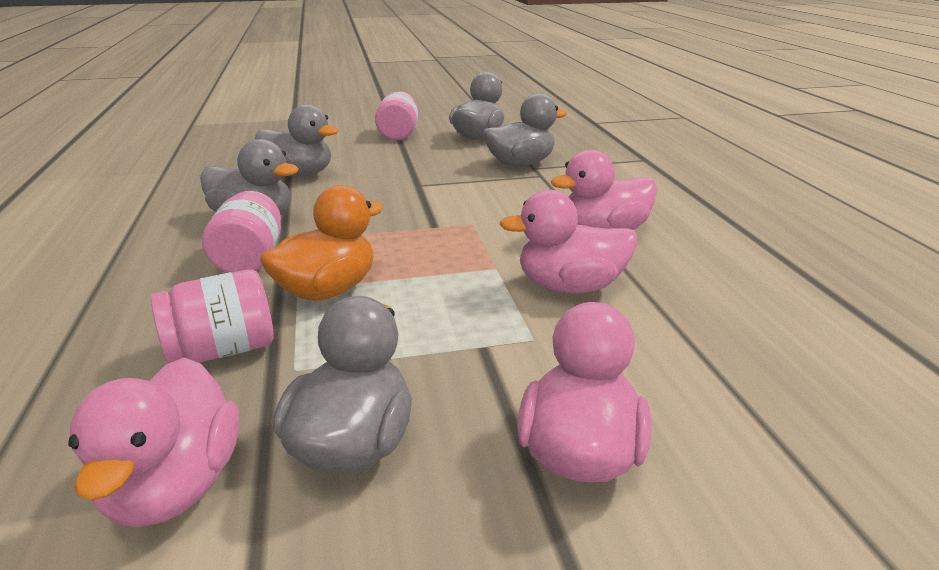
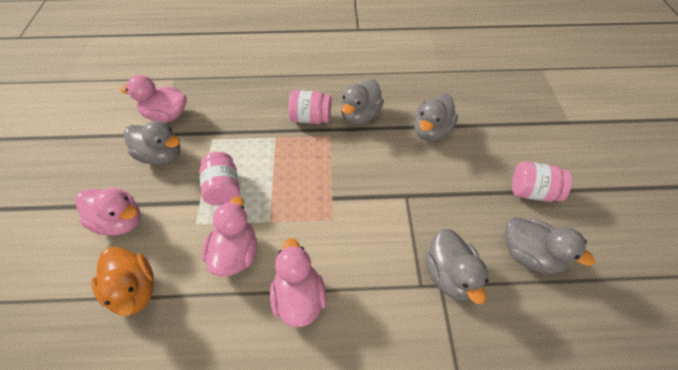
camera: 100 degrees right, 25 degrees up
pink jar [151,269,273,364] -> pink jar moved to [199,152,240,206]
orange duck [260,185,384,301] -> orange duck moved to [92,247,154,316]

